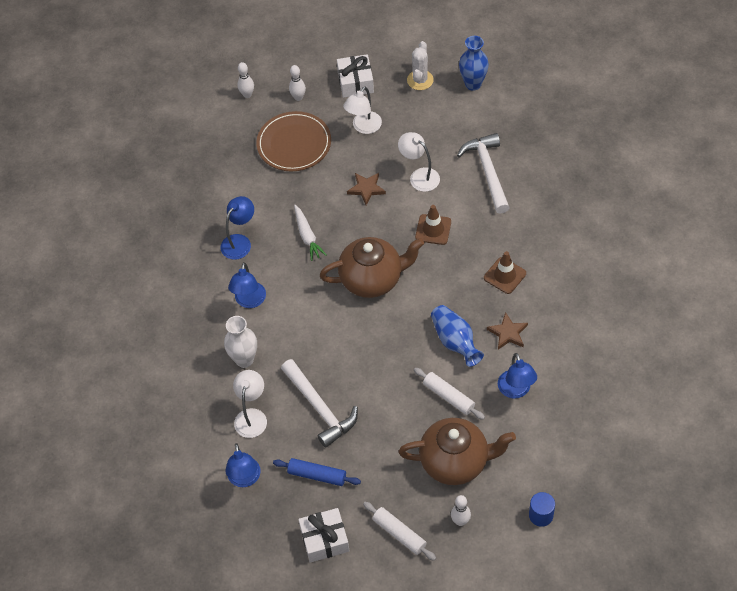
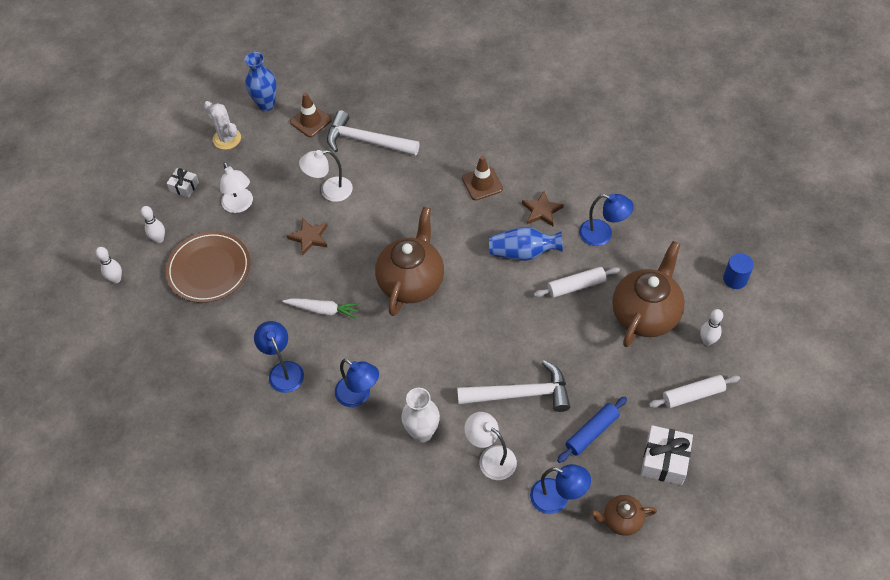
camera: 60 degrees left, 0 degrees up
white gift [337,54,374,98] -> white gift [167,168,199,198], size x0.60
brown traffic cone [415,205,451,245] -> brown traffic cone moved to [290,92,332,137]
none -> brown teapot [590,495,657,536]

